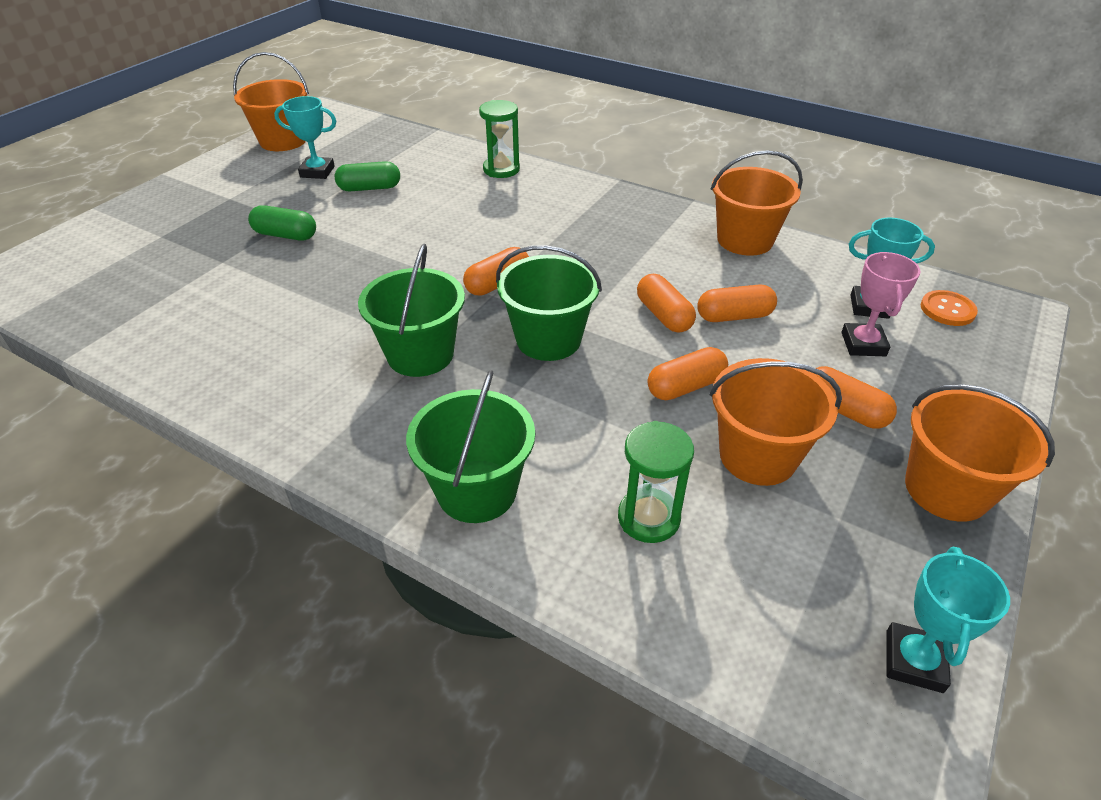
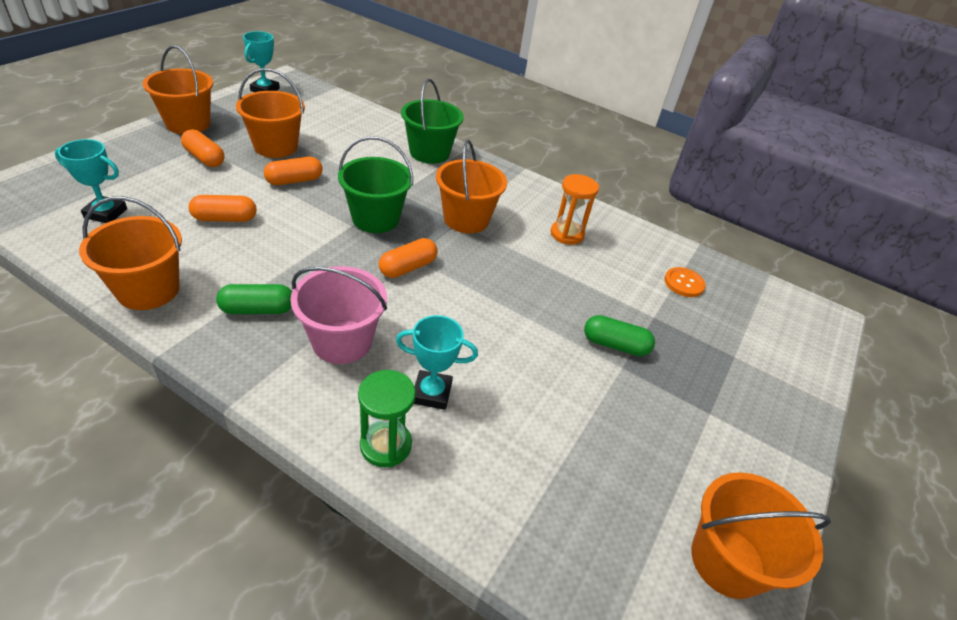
camera: 175 degrees right, 0 degrees up
turquoise trophy [274,96,336,179] -> turquoise trophy moved to [396,315,478,410]
green capsule [335,161,400,191] -> green capsule moved to [216,284,292,314]
green bucket [358,243,465,377] -> orange bucket [436,139,507,233]
green hourglass [618,421,694,543] -> none
orange capsule [637,274,696,333] -> none
pink trophy [842,252,920,356] -> none
orange button [921,290,978,326] -> orange button moved to [664,267,706,297]
none -> pink bucket [290,266,387,364]
none -> orange hourglass [551,174,599,245]

